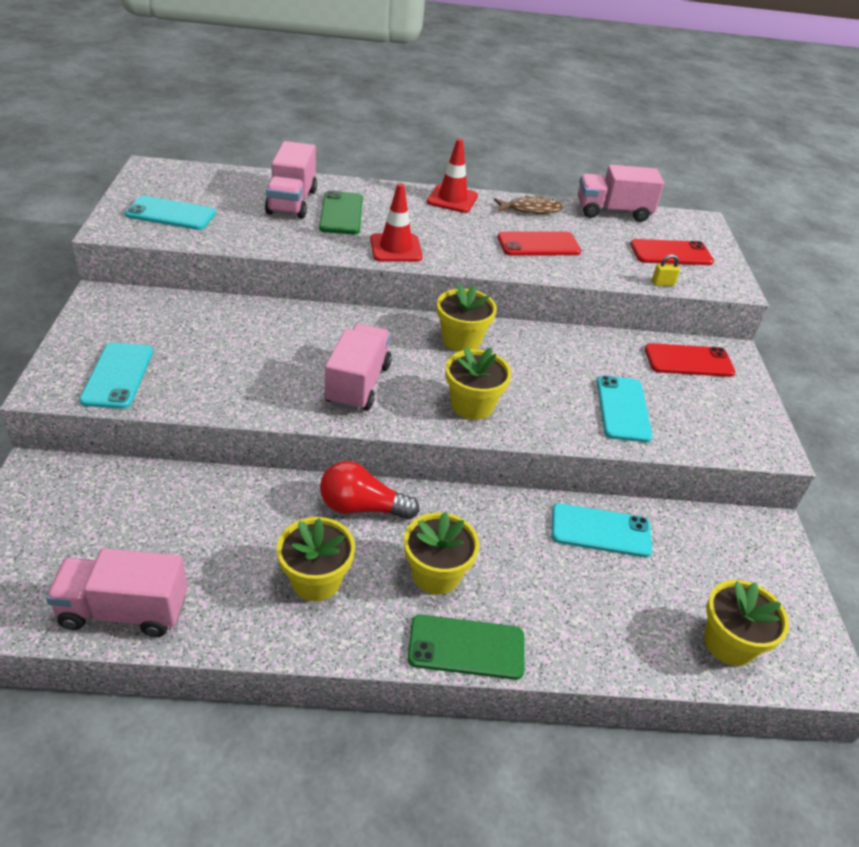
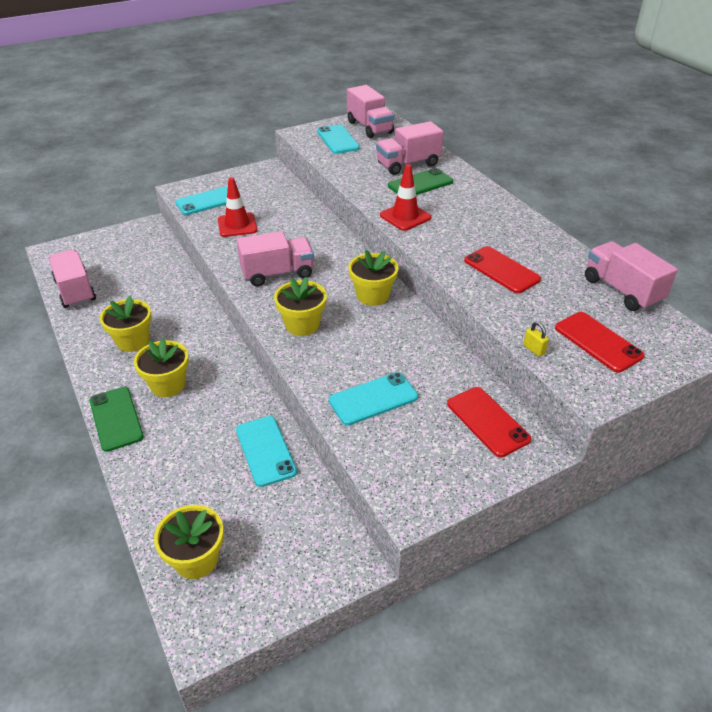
camera: 65 degrees right, 0 degrees up
red light bulb [320,461,420,520] -> none
red traffic cone [427,139,478,213] -> red traffic cone moved to [218,177,257,237]
brown fish [494,196,563,214] -> none
none -> pink truck [347,85,394,138]

